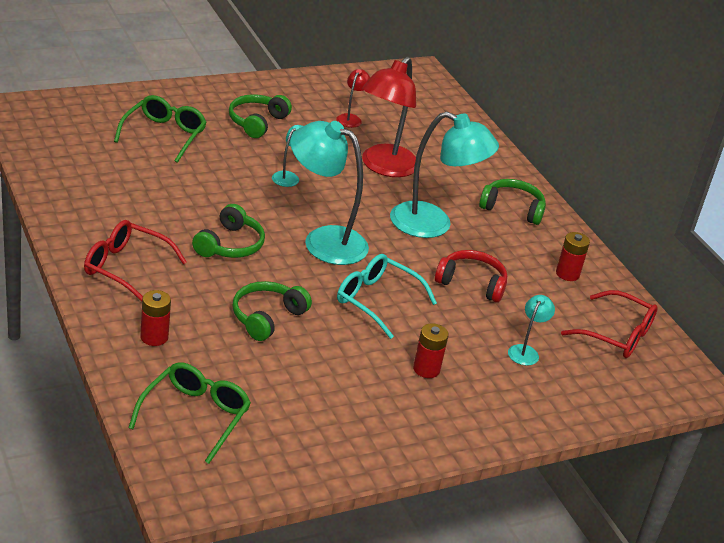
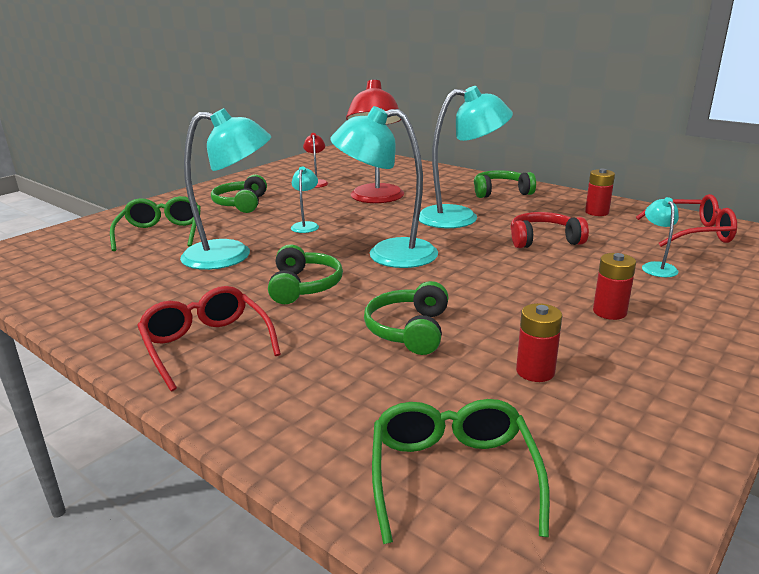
camera: 20 degrees left, 10 degrees down
red glasses [84,220,187,301] -> red glasses turned 60 degrees clockwise [137,286,281,391]
red battery [140,290,171,346] -> red battery moved to [516,303,562,382]
turquoise glasses [337,254,437,339] -> none
none -> turquoise lamp [180,108,271,270]

